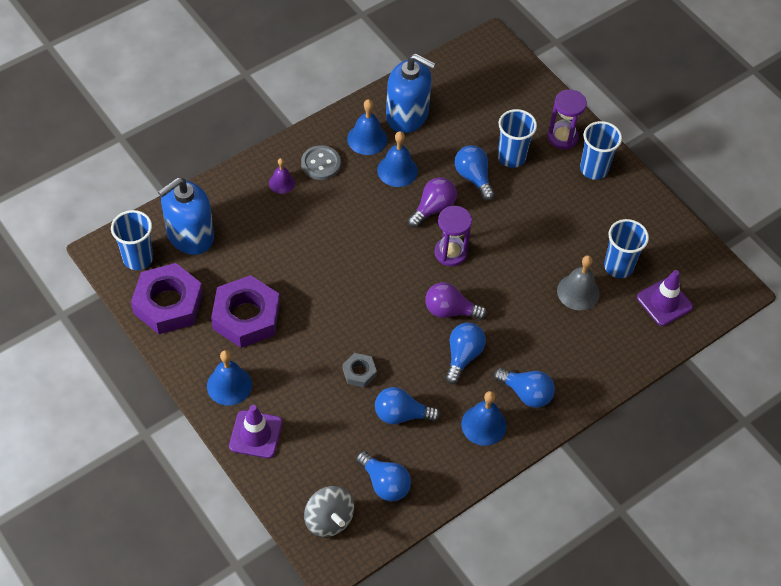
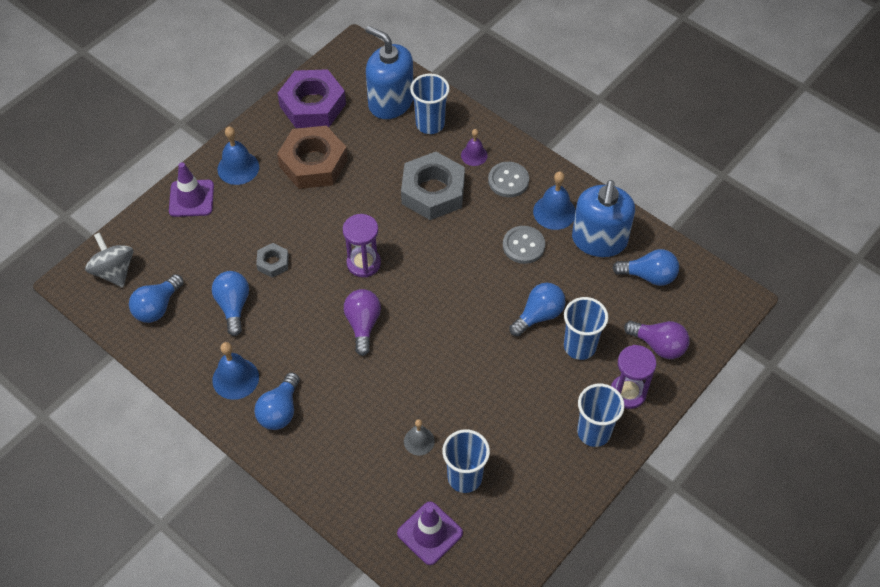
camera: 80 degrees right, 0 degrees up
blue cup [111,210,153,270] -> blue cup moved to [410,73,450,134]
purple nut [211,275,280,348] -> brown nut [277,126,348,189]
grey spinning top [304,486,354,537] -> grey spinning top turned 105 degrees clockwise [85,232,133,288]
blue bell [377,131,418,187] -> grey button [503,226,545,264]
purple light bulb [408,177,457,228] -> purple light bulb moved to [624,321,689,359]
purple hourglass [435,206,472,266] -> purple hourglass moved to [343,214,381,277]
blue light bulb [445,323,486,384] -> blue light bulb moved to [613,249,679,286]
grey bell [557,255,600,310] -> grey bell [404,419,435,456], size x0.64
none -> grey nut [401,152,465,220]

